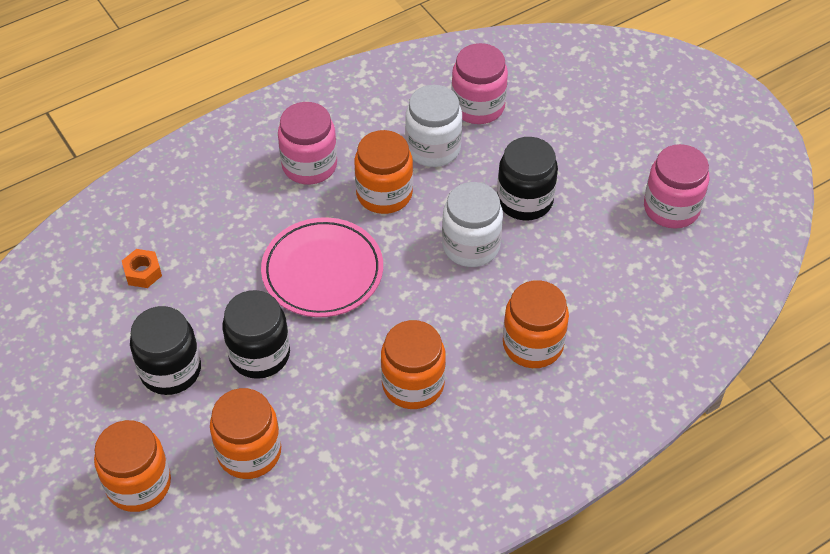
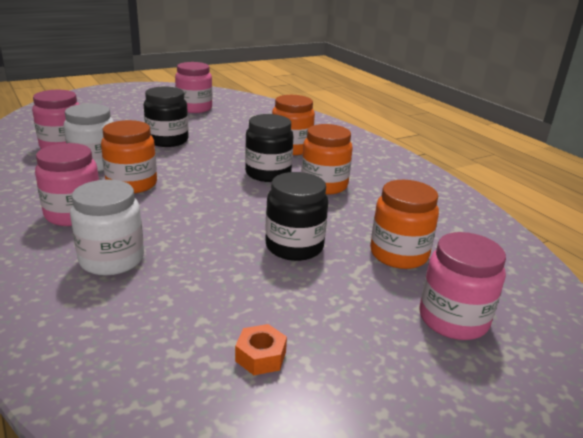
camera: 90 degrees left, 25 degrees down
orange jar [94,420,171,512] -> pink jar [419,232,506,340]
orange nut [122,249,162,288] -> orange nut moved to [235,324,287,375]
black jar [130,306,201,395] -> black jar moved to [245,114,294,182]
pink plate [261,217,383,317] -> none
white jar [442,182,503,267] -> white jar moved to [70,180,144,275]

